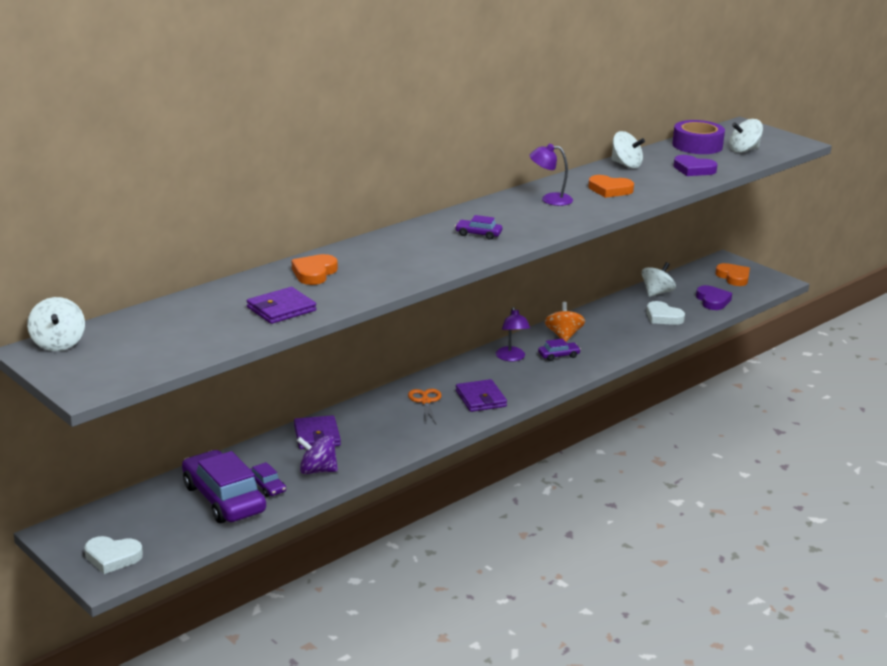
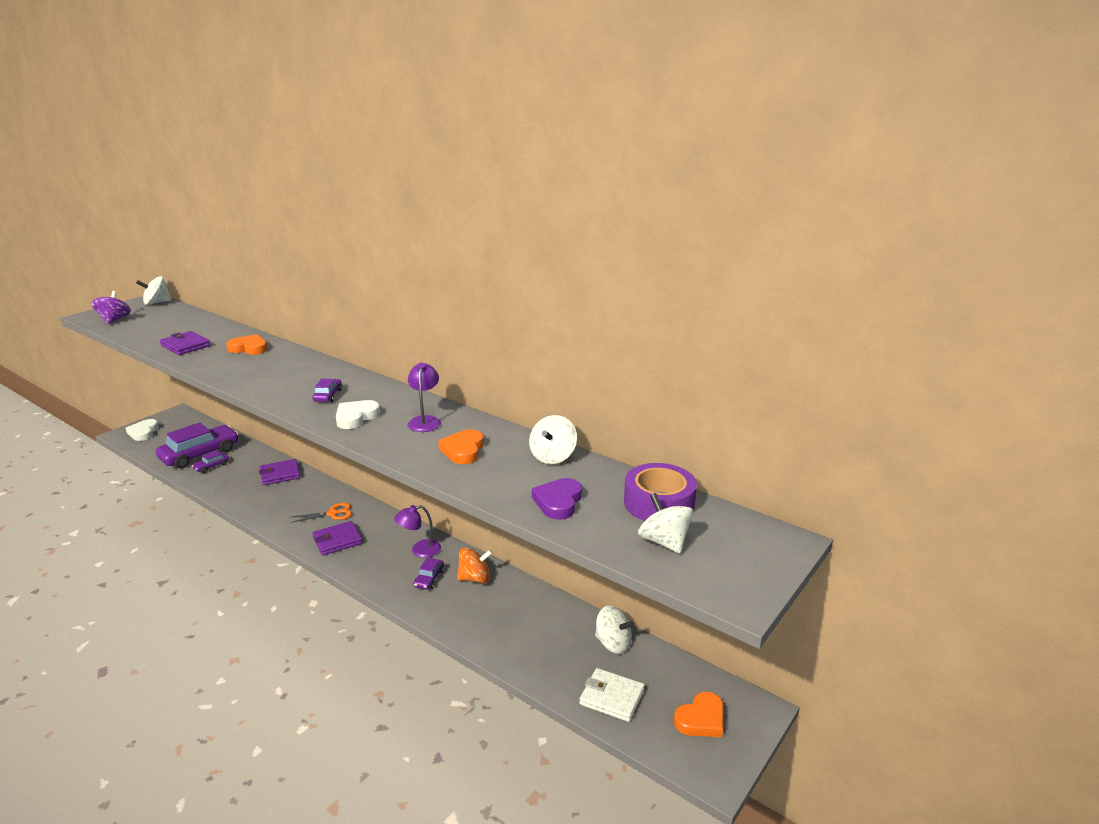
camera: 80 degrees right, 0 degrees up
purple spinning top [297,435,338,474] -> purple spinning top moved to [91,291,131,324]
purple car [538,339,581,361] -> purple car turned 45 degrees clockwise [414,557,444,590]
white heart [646,301,685,325] -> white heart moved to [336,400,380,429]
purple heart [696,285,732,310] -> white wallet [579,668,645,722]

